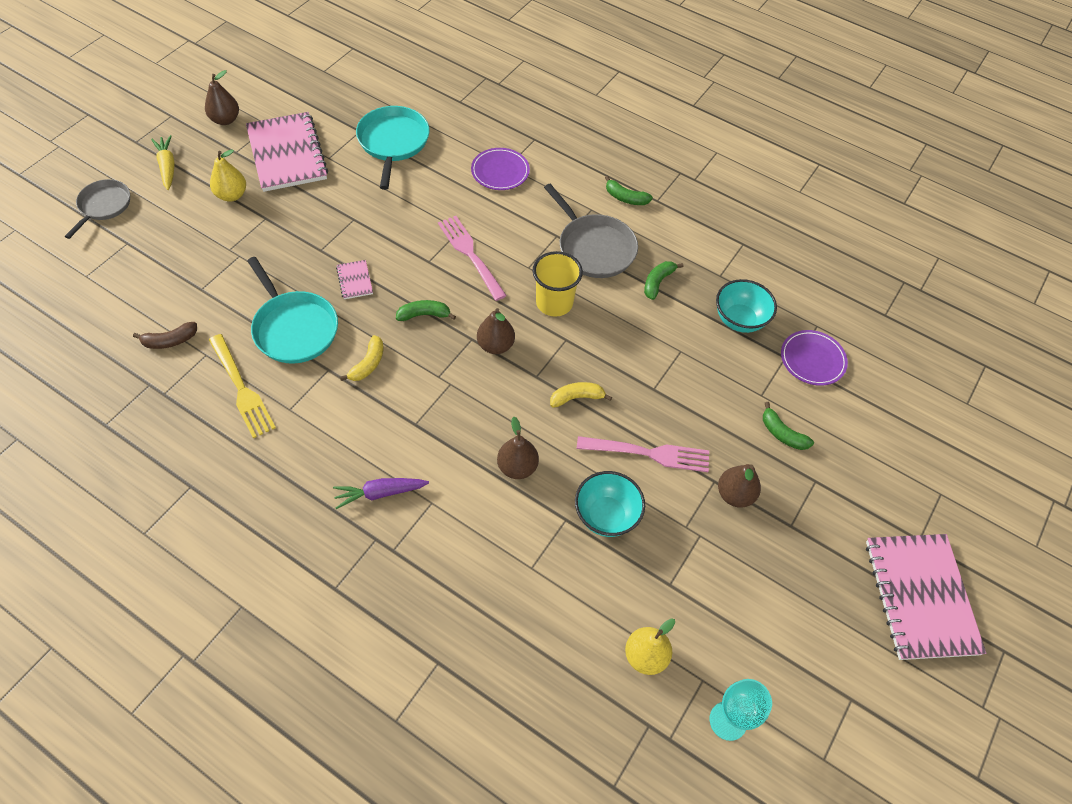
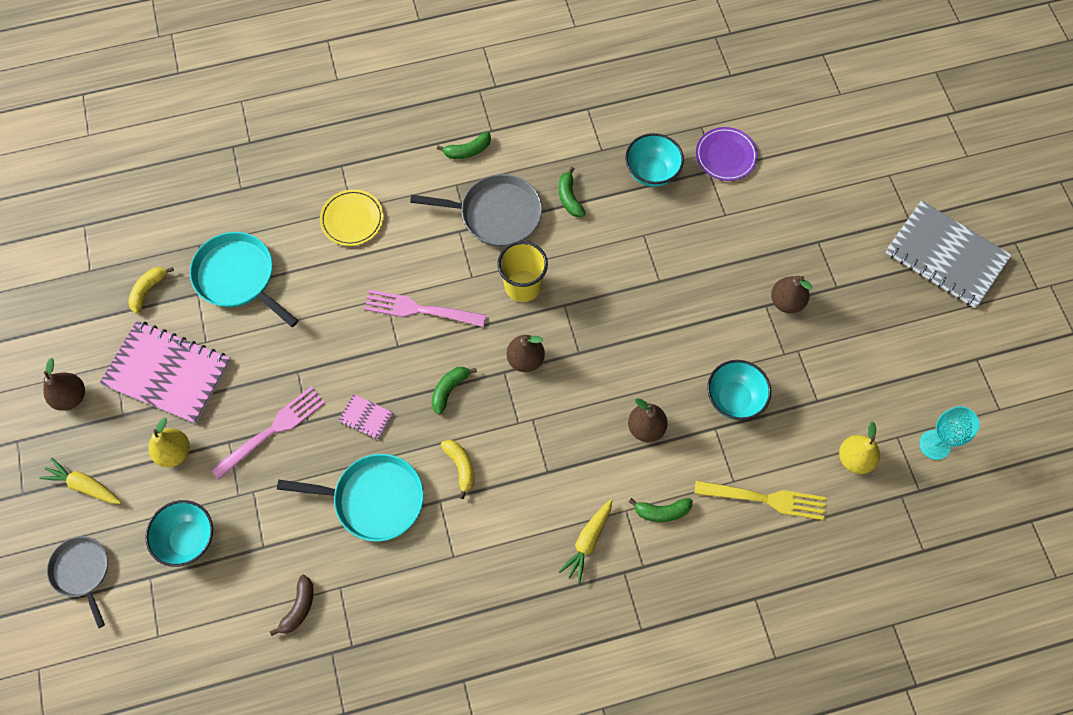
camera: 45 degrees left, 10 degrees up
yellow fork [209,334,276,438] -> yellow fork moved to [694,480,826,520]
purple carrot [333,478,429,509] -> yellow carrot [559,500,612,583]
purple plate [471,148,530,190] -> yellow plate [320,189,384,246]
yellow banana [550,382,612,408] -> yellow banana moved to [128,267,174,314]
pink fork [577,436,709,472] -> pink fork moved to [211,386,325,480]
green banana [763,402,814,450] -> green banana moved to [629,498,692,522]
pink notebook [866,534,986,660] -> grey notebook [886,201,1012,308]
none -> turquoise bowl [145,500,213,567]

